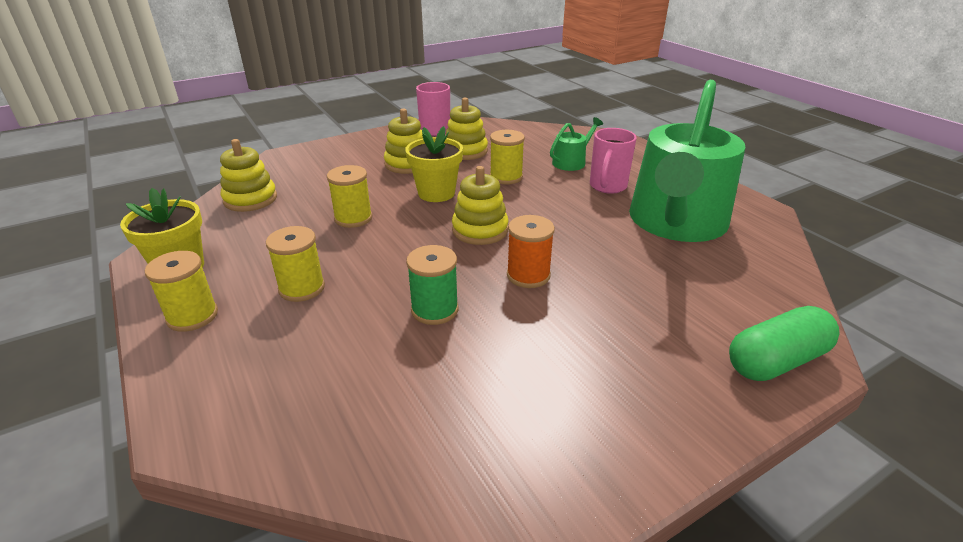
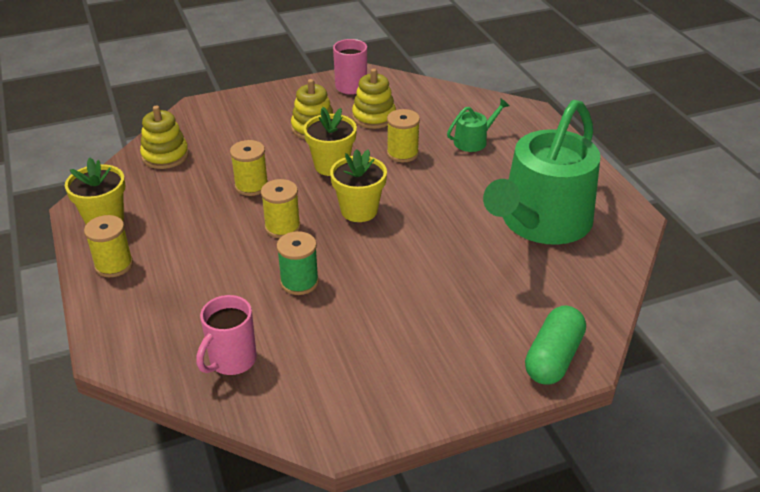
camera: 10 degrees right, 5 degrees up
yellow spool [266,226,325,302] -> yellow spool moved to [261,179,301,238]
yellow stacking toy [452,166,509,245] -> yellow flower pot [330,149,387,222]
orange spool [507,215,555,288] -> none
pink mug [590,128,637,194] -> pink mug moved to [196,295,257,375]
green capsule [729,306,840,381] -> green capsule turned 45 degrees counterclockwise [525,306,586,385]

